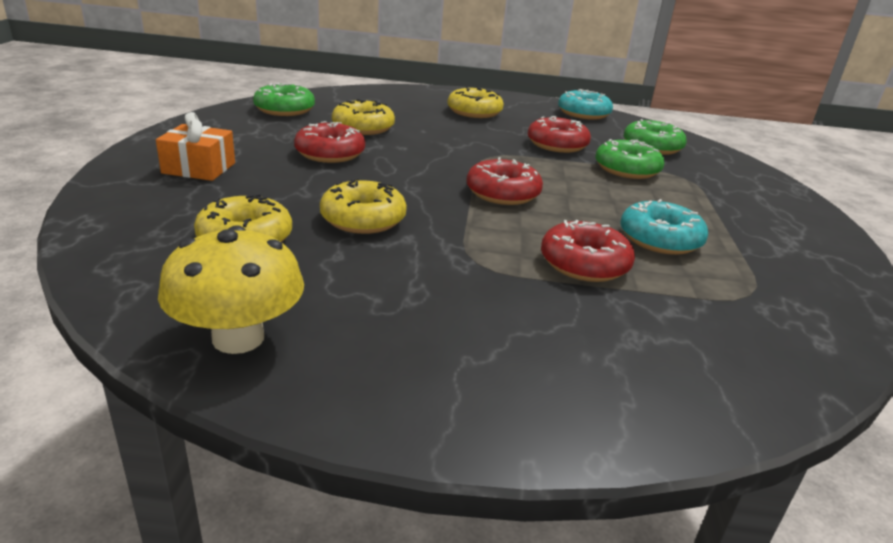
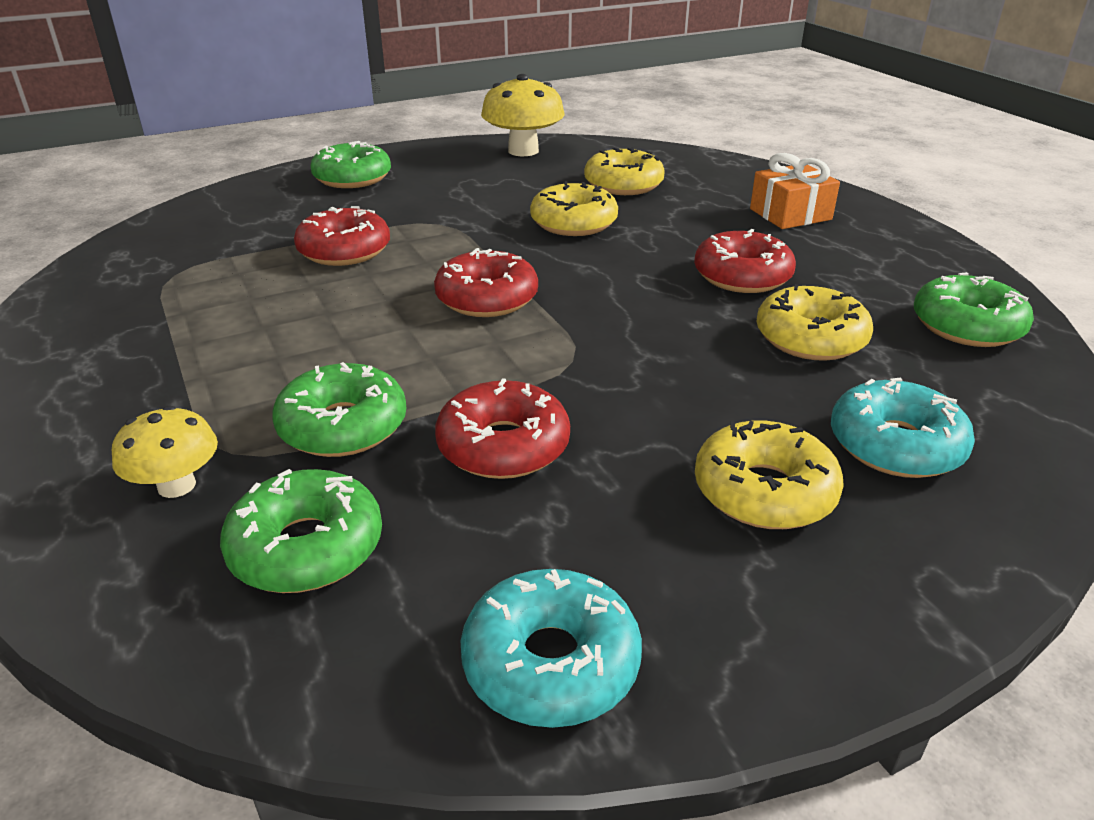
camera: 150 degrees right, 5 degrees up
turquoise donut [620,199,708,255] -> turquoise donut moved to [831,377,975,478]
none -> yellow mushroom [112,406,218,498]
none -> green donut [311,141,391,188]

